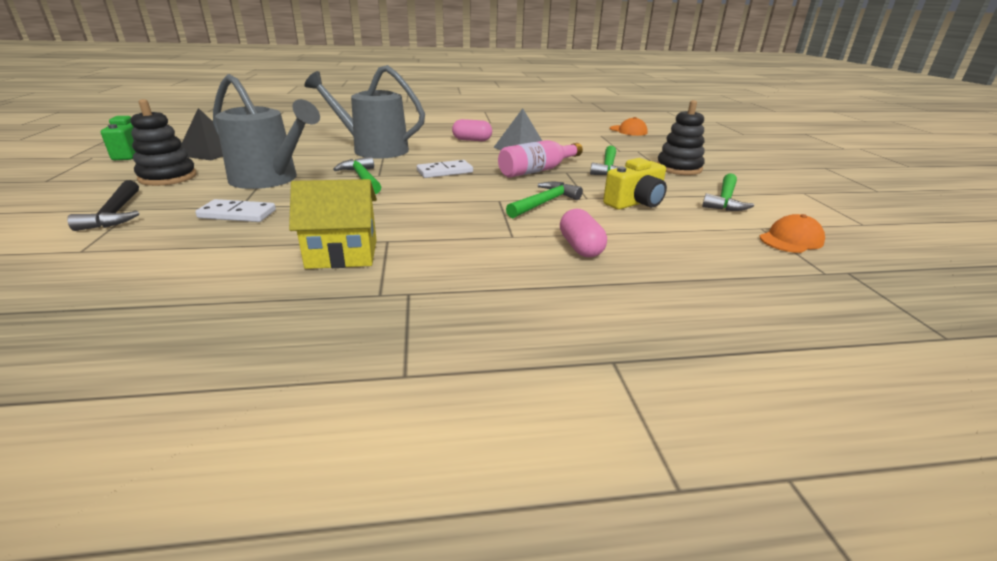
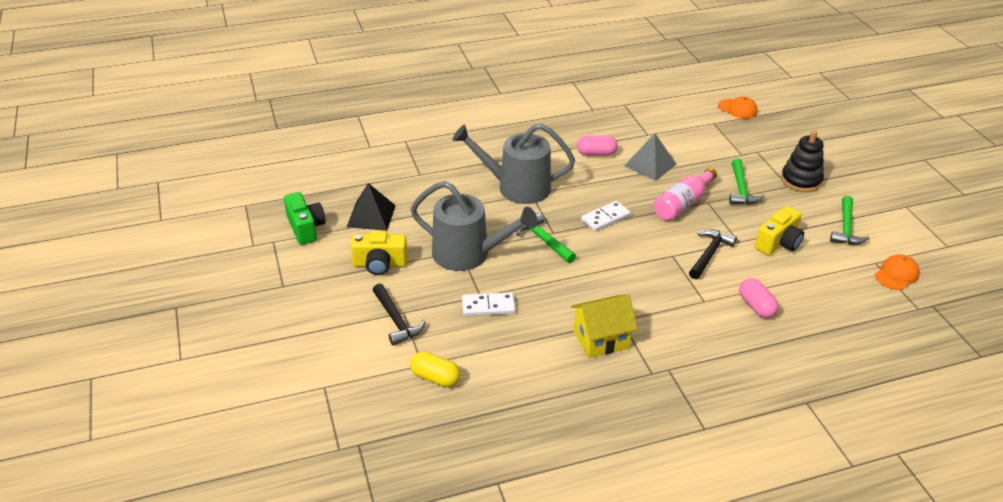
camera: 10 degrees left, 10 degrees up
black stacking toy [130,99,197,186] -> yellow camera [351,231,407,275]
green hammer [506,182,583,218] -> black hammer [689,229,737,279]
none -> yellow capsule [410,351,460,387]

